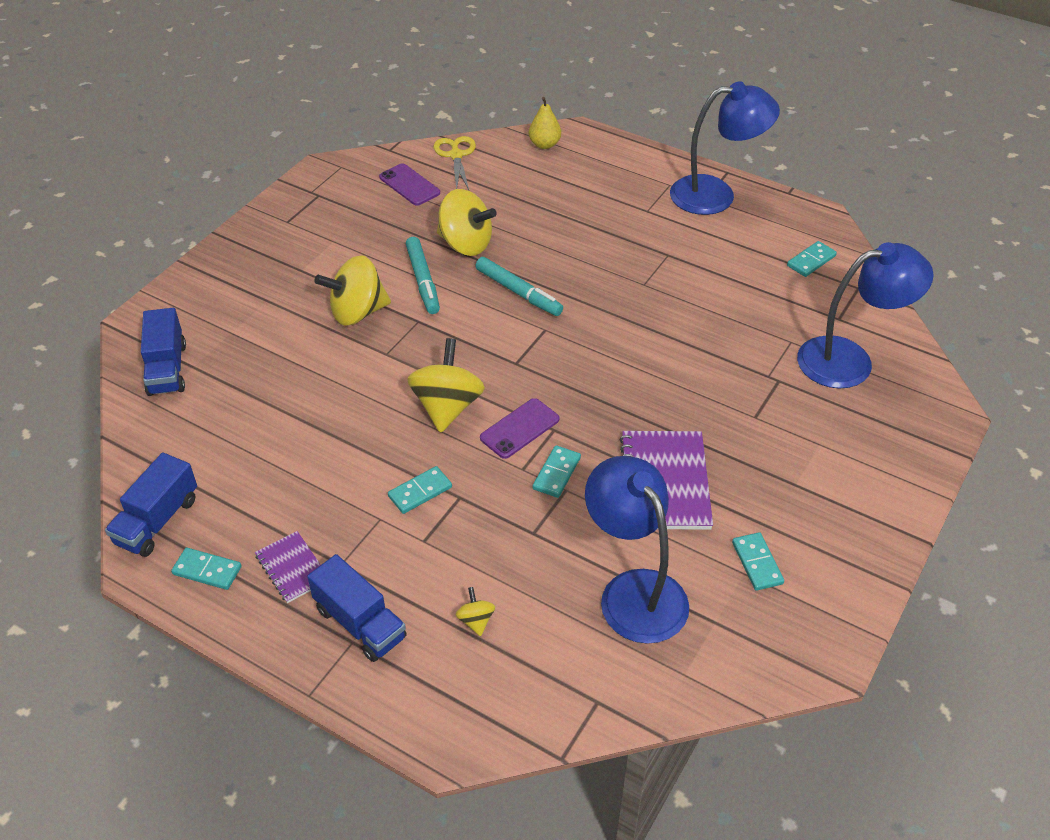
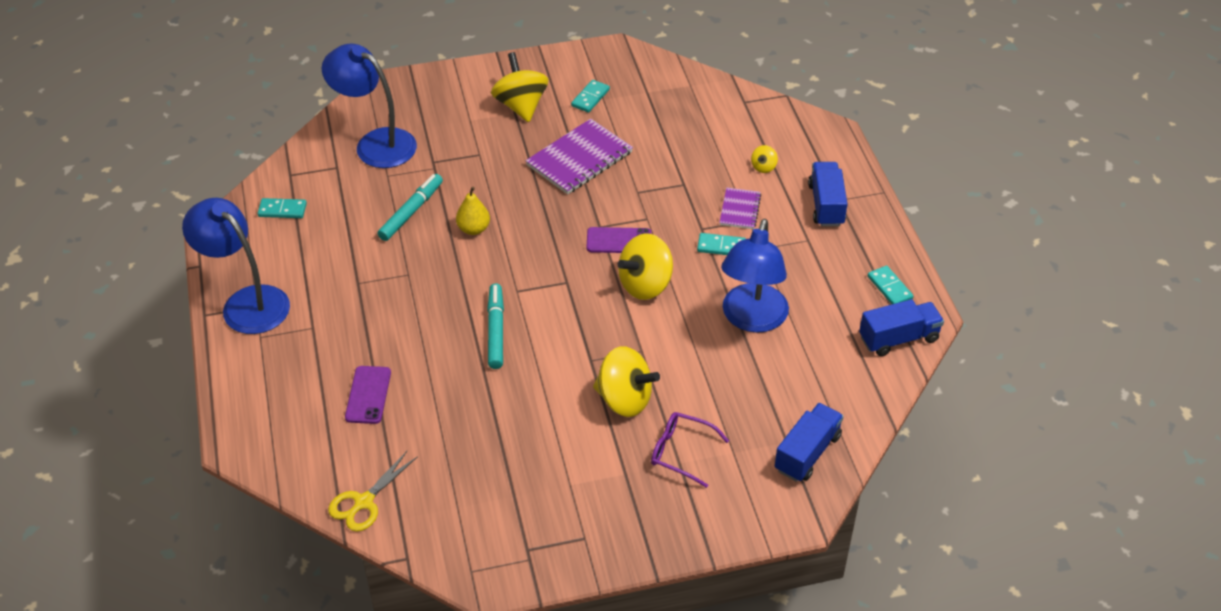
camera: 135 degrees left, 0 degrees up
purple notebook [255,531,321,603] -> purple notebook moved to [719,188,761,229]
purple phone [379,163,440,206] -> purple phone moved to [345,366,391,424]
turquoise marker [406,237,440,314] -> turquoise marker moved to [378,174,443,241]
yellow spinning top [437,189,497,256] -> yellow spinning top moved to [491,52,548,122]
yellow pear [529,97,561,149] -> yellow pear moved to [456,187,490,235]
turquoise domino [532,445,581,498] -> none
blue lamp [585,456,689,644] -> blue lamp moved to [721,219,789,333]
none -> purple glasses [651,412,729,488]

